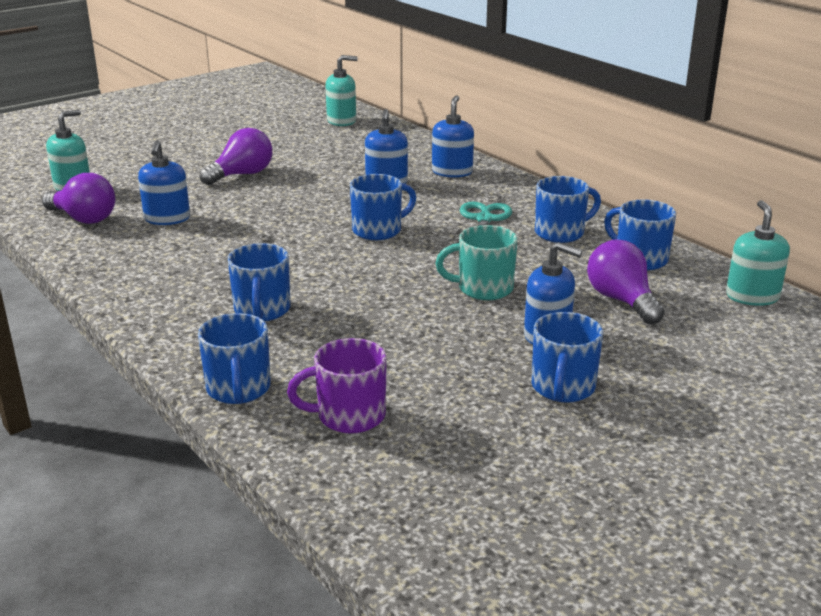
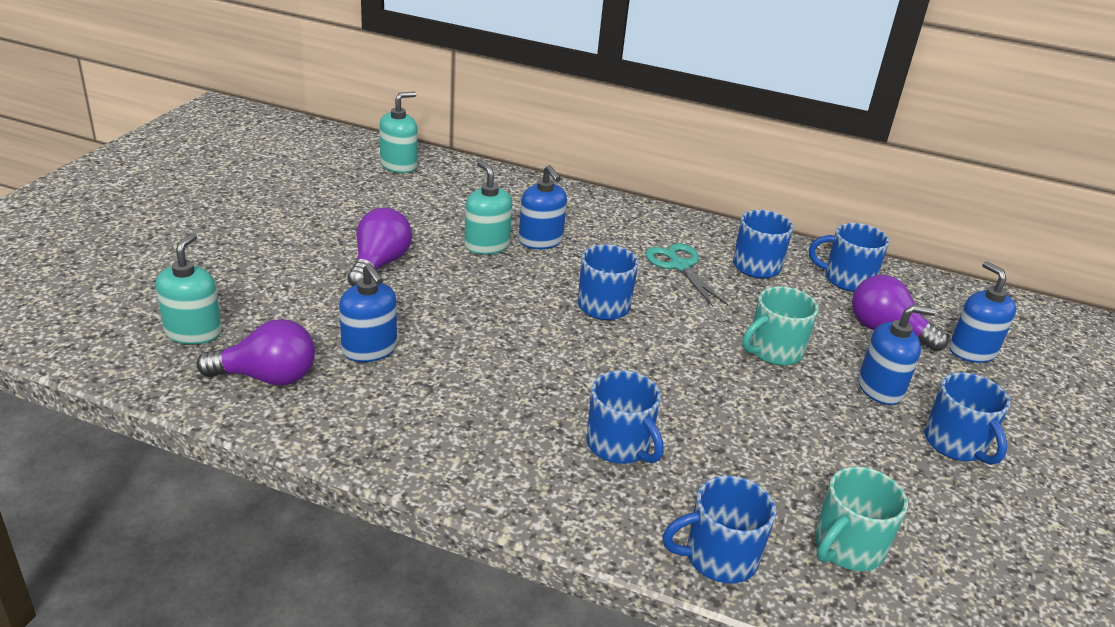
camera: 35 degrees left, 5 degrees up
blue mug [198,313,271,404] -> blue mug turned 120 degrees clockwise [662,476,776,583]
purple mug [287,338,387,434] -> turquoise mug [815,466,908,571]
blue soap dispenser [432,96,474,178] -> blue soap dispenser moved to [949,261,1016,363]
turquoise soap dispenser [726,200,790,306] -> turquoise soap dispenser moved to [464,161,512,255]

